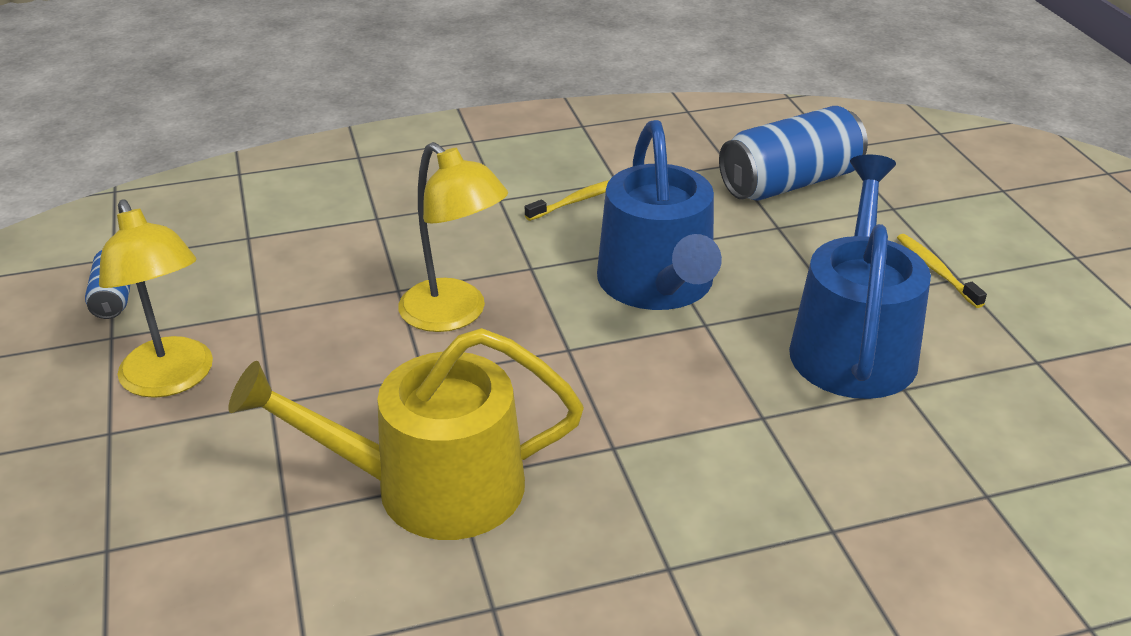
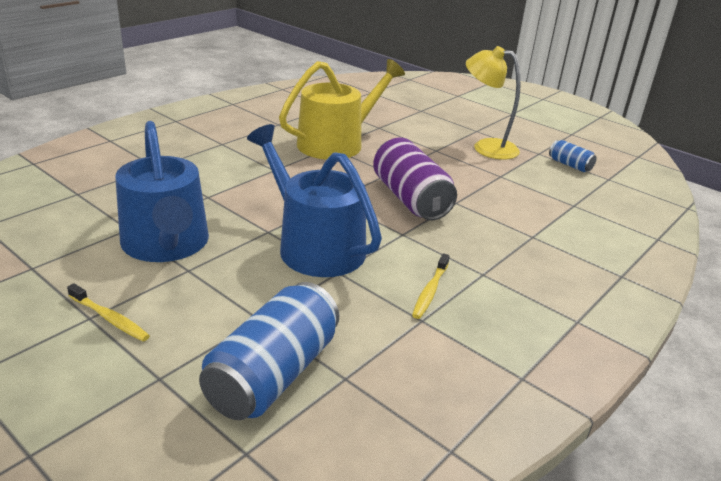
camera: 145 degrees right, 5 degrees down
yellow lamp [398,142,508,332] -> purple can [373,137,457,220]

